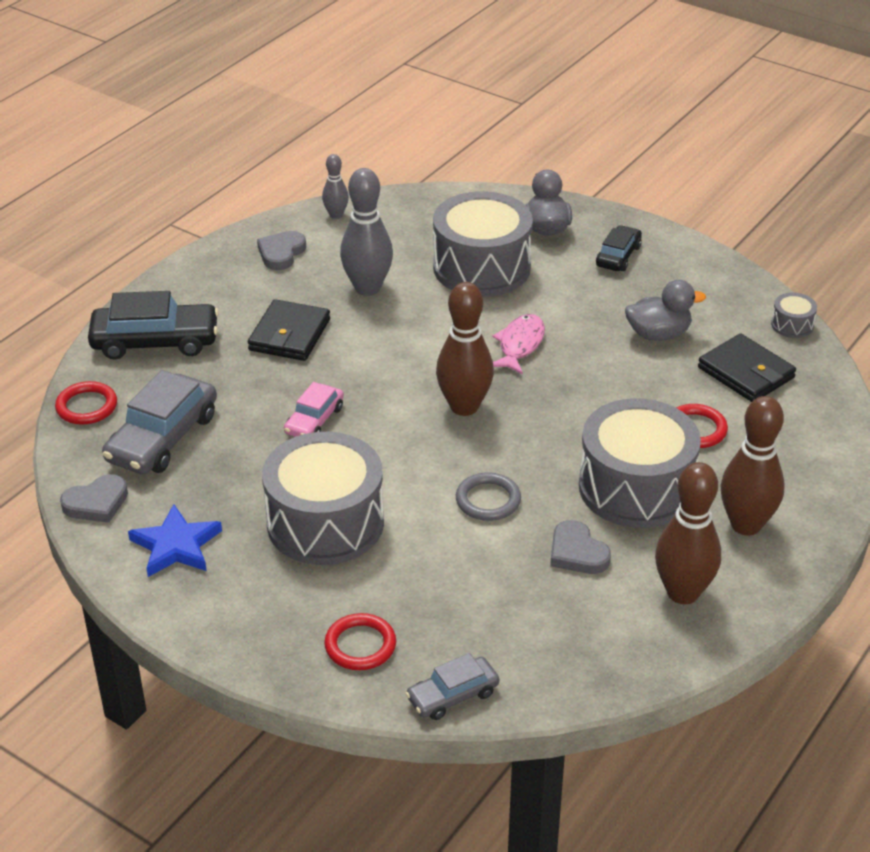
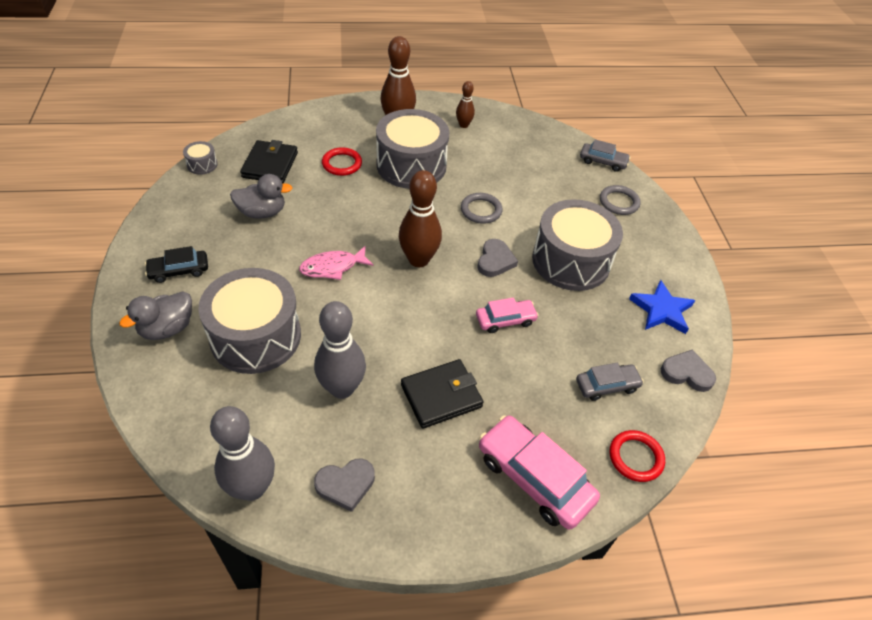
camera: 135 degrees left, 10 degrees up
black car [88,291,219,359] -> pink car [479,415,600,530]
grey car [102,370,217,474] -> grey car [576,363,644,401], size x0.57
grey bowling pin [322,154,349,219] -> grey bowling pin [210,406,275,501], size x1.86
red ring [324,613,396,670] -> grey ring [600,185,640,215]
grey heart [550,520,611,574] -> grey heart moved to [478,239,518,277]
grey duck [625,280,706,341] -> grey duck turned 135 degrees clockwise [230,174,292,219]
brown bowling pin [655,462,721,604] -> brown bowling pin [456,81,475,128], size x0.54

